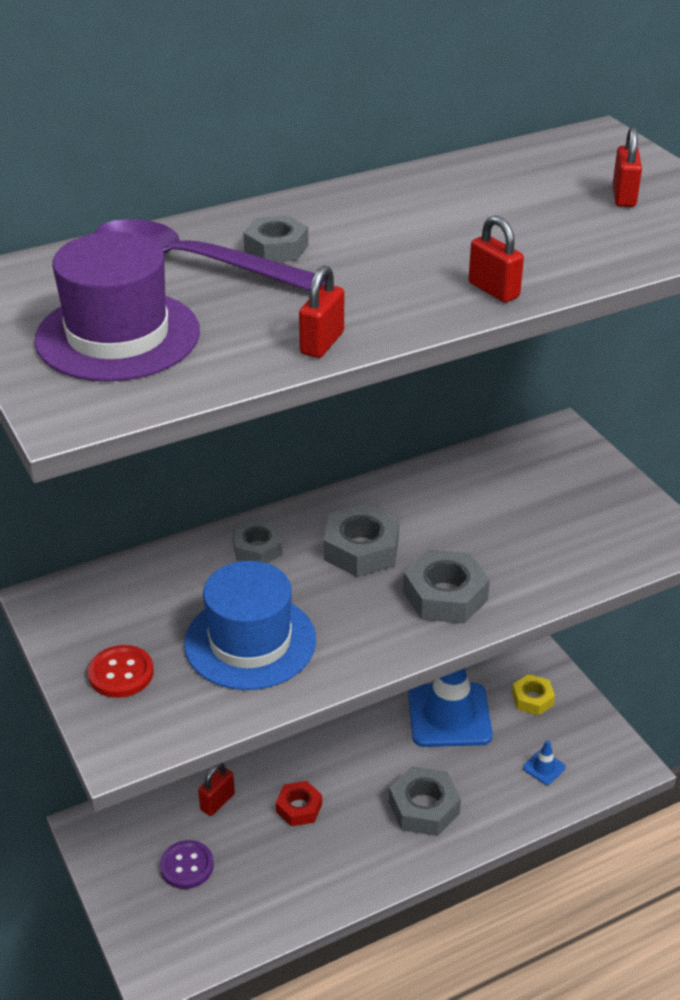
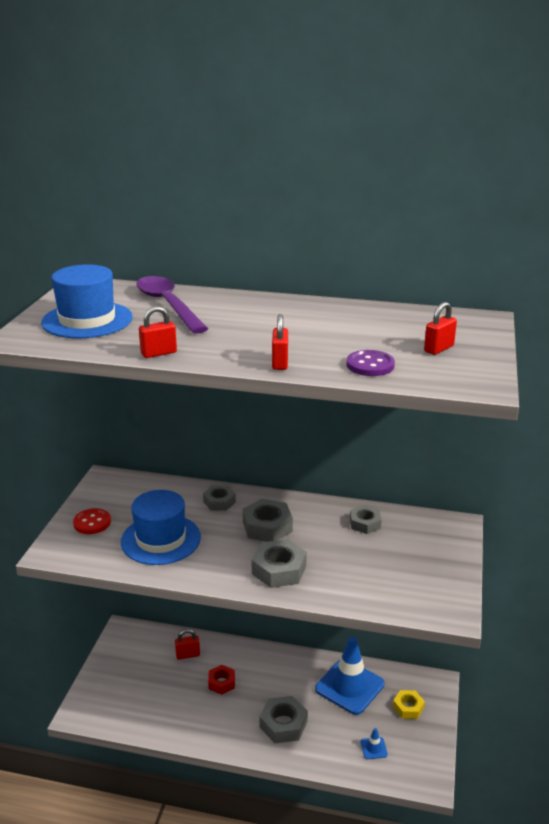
camera: 40 degrees right, 10 degrees down
purple hat [34,231,200,382] -> blue hat [41,264,133,338]
purple button [160,840,214,889] -> purple button moved to [346,350,395,376]
grey nut [243,215,308,262] -> grey nut moved to [350,505,382,534]

